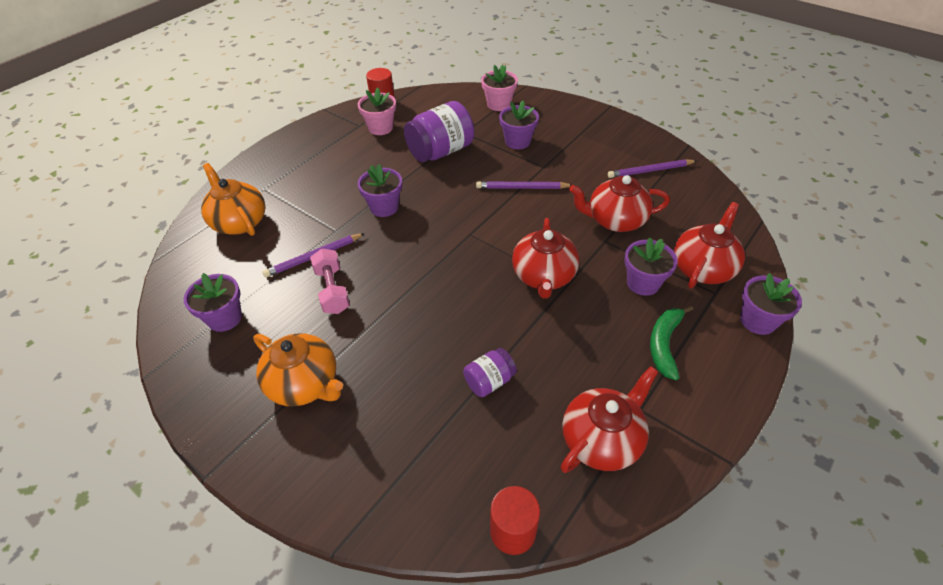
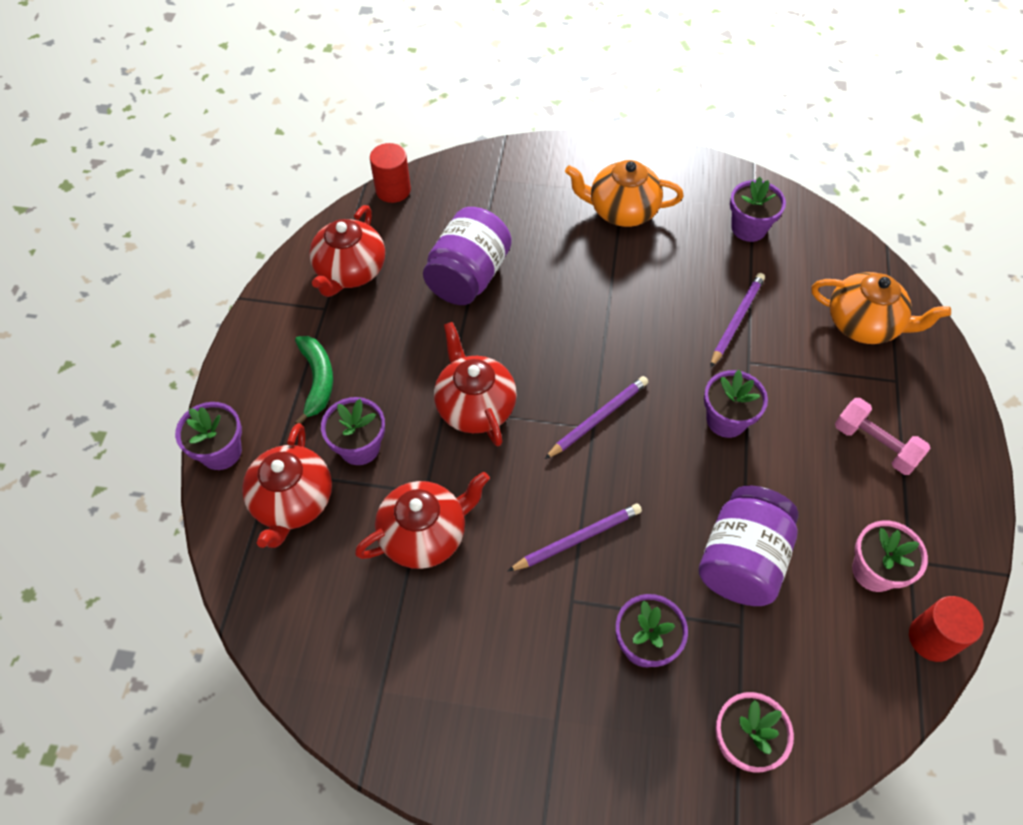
camera: 150 degrees right, 10 degrees up
pink dumbbell [310,248,350,314] -> pink dumbbell moved to [835,398,931,475]
purple jar [463,348,517,397] -> purple jar [423,207,512,305], size x1.87
purple pencil [608,159,696,178] -> purple pencil moved to [545,376,648,459]

